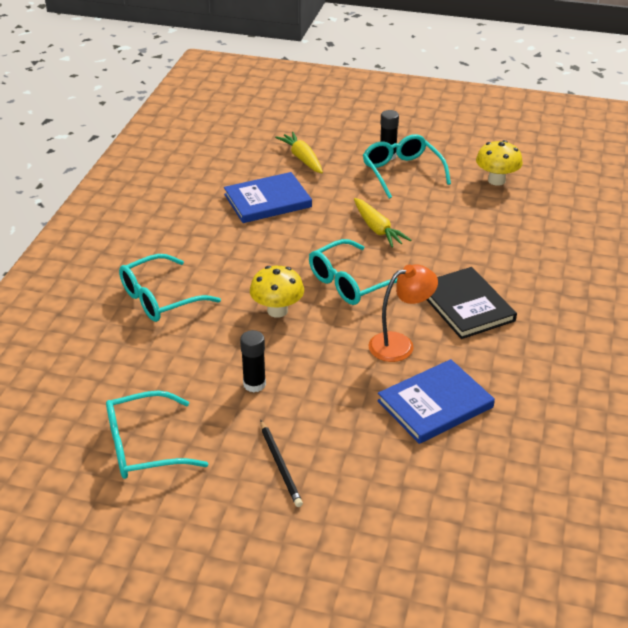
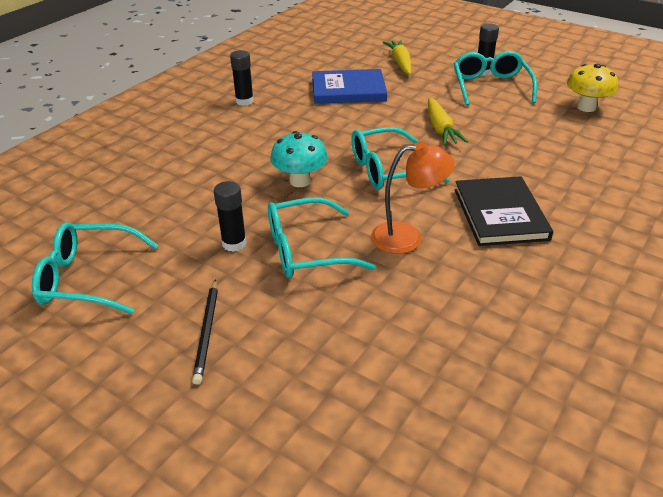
camera: 20 degrees right, 0 degrees up
turquoise glasses [119,254,221,322] -> turquoise glasses moved to [268,197,376,278]
yellow mushroom [250,266,304,318] -> turquoise mushroom [270,131,328,187]
blue book [377,359,495,444] -> none
none -> black glue stick [230,50,254,106]

